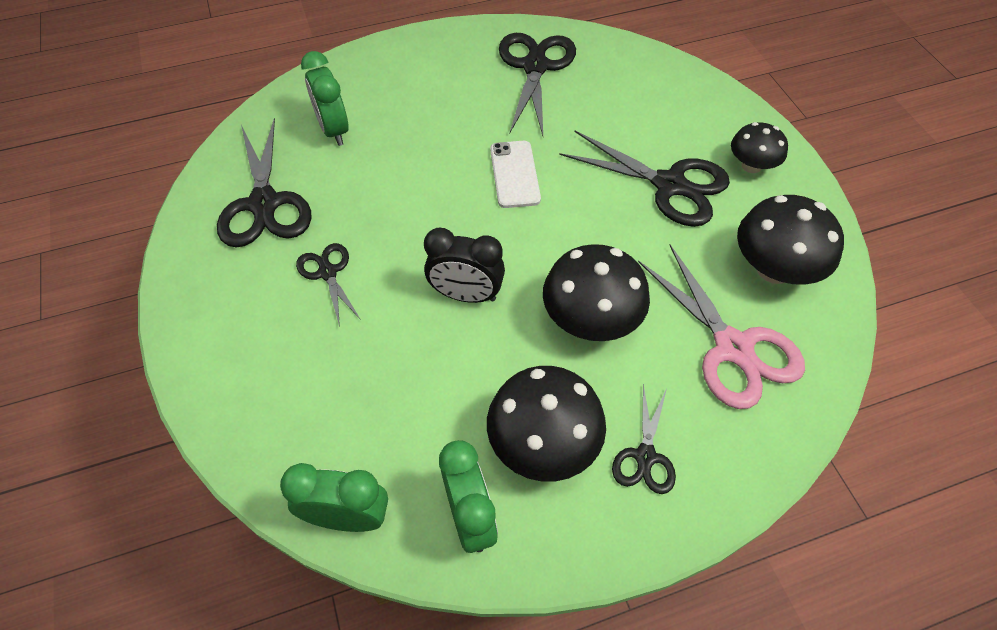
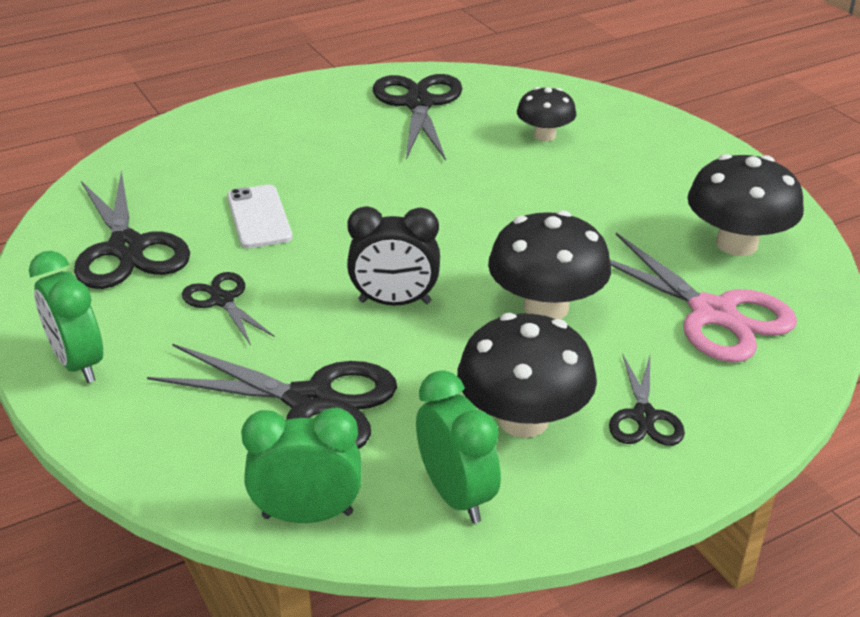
camera: 10 degrees left, 20 degrees down
green clock [301,51,349,146] -> green clock moved to [29,251,103,383]
white phone [490,141,541,208] -> white phone moved to [227,185,293,248]
black scissors [559,131,730,227] -> black scissors moved to [147,344,397,449]
black mushroom [731,122,788,173] -> black mushroom moved to [517,87,576,141]

